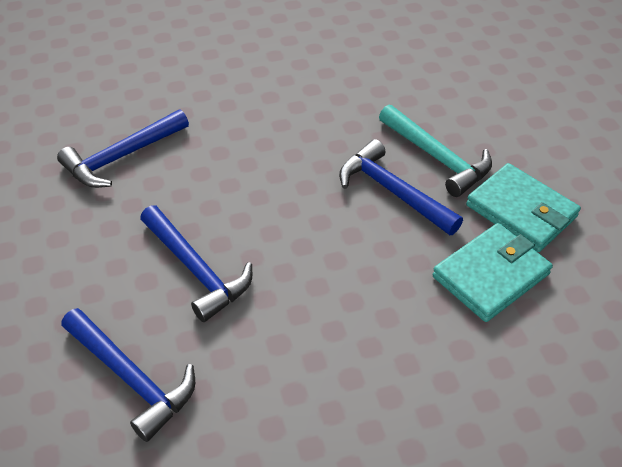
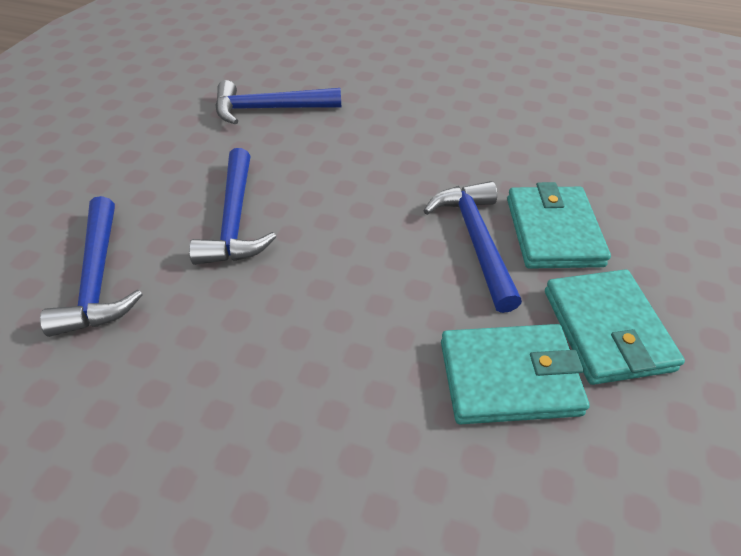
camera: 35 degrees right, 0 degrees up
turquoise hammer [379,105,492,197] -> turquoise wallet [507,182,611,269]

